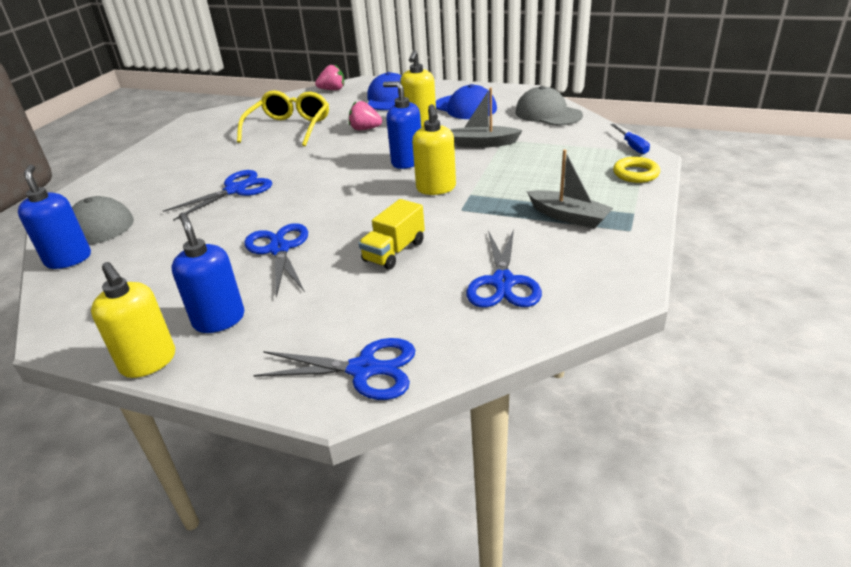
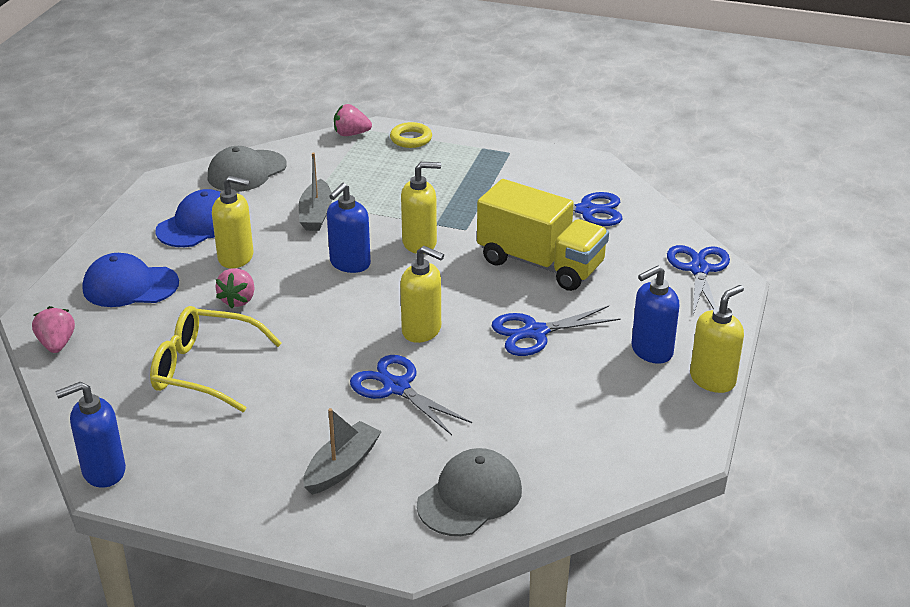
camera: 95 degrees left, 0 degrees up
blue soap dispenser [18,165,91,269] -> blue soap dispenser moved to [55,382,126,488]
yellow truck [359,199,425,270] -> yellow truck [477,179,609,291], size x1.83
grey boat [527,150,613,228] -> grey boat moved to [303,408,382,495]
blue screwdriver [611,124,650,154] -> pink strawberry [334,104,372,136]
none -> yellow soap dispenser [400,246,444,343]

